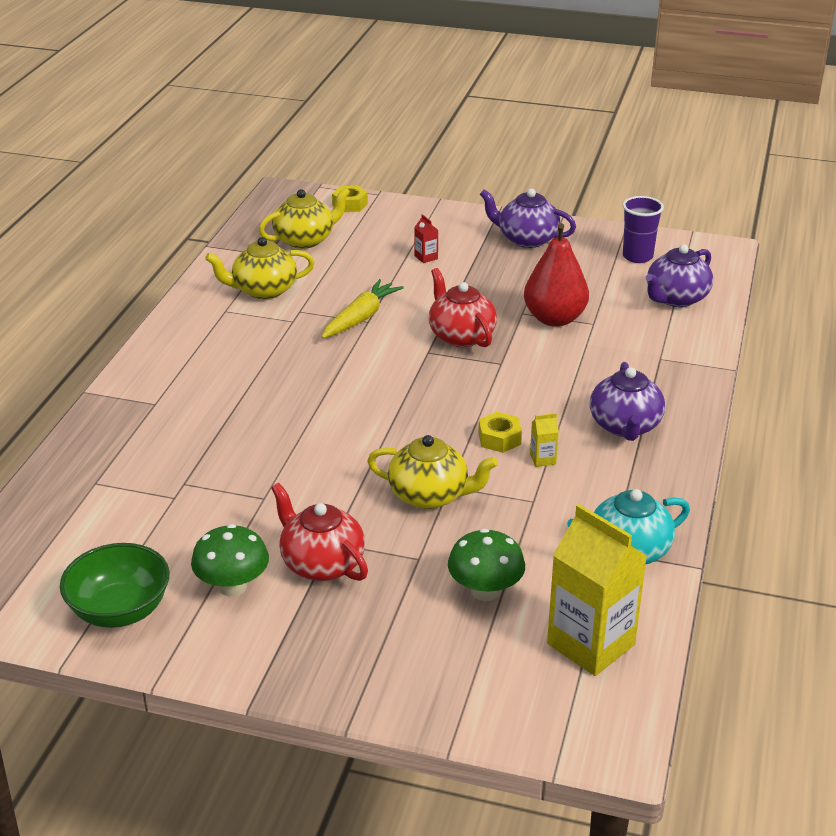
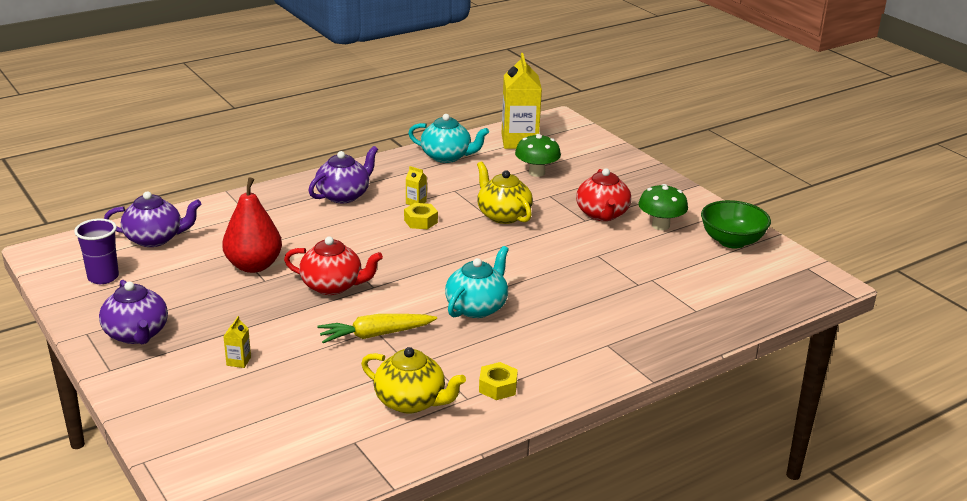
camera: 140 degrees left, 5 degrees down
yellow teapot [259,187,350,249] -> none
yellow nut [332,186,368,212] -> yellow nut moved to [479,362,518,400]
red carton [414,214,438,263] -> yellow carton [223,316,251,368]
red teapot [429,268,497,347] -> red teapot turned 90 degrees counterclockwise [284,237,383,295]
none -> turquoise teapot [445,246,509,318]

